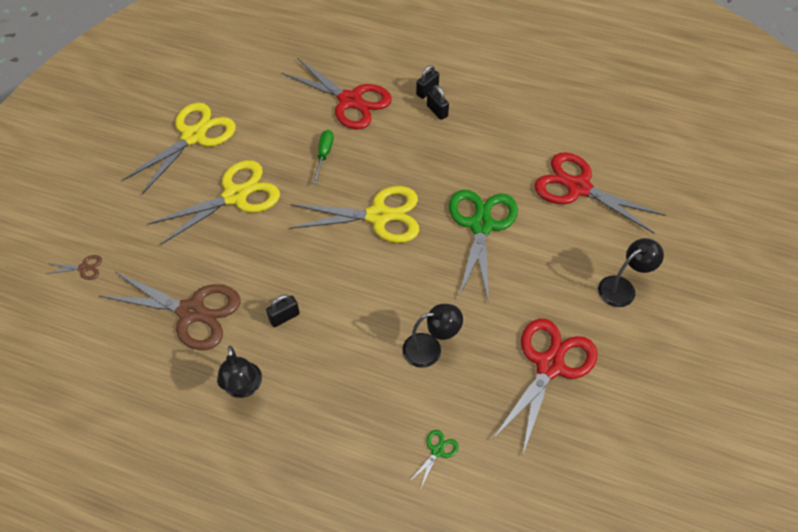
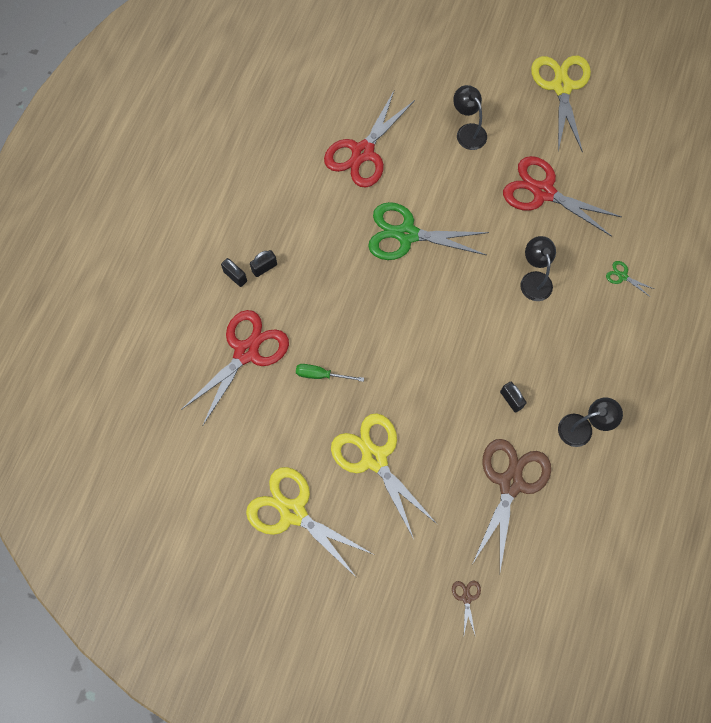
camera: 90 degrees left, 15 degrees up
yellow scissors [289,186,419,243] -> yellow scissors moved to [531,56,591,153]

